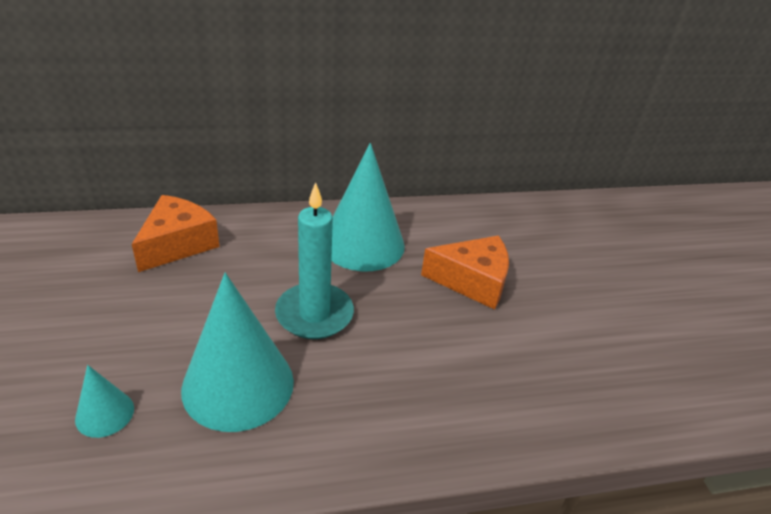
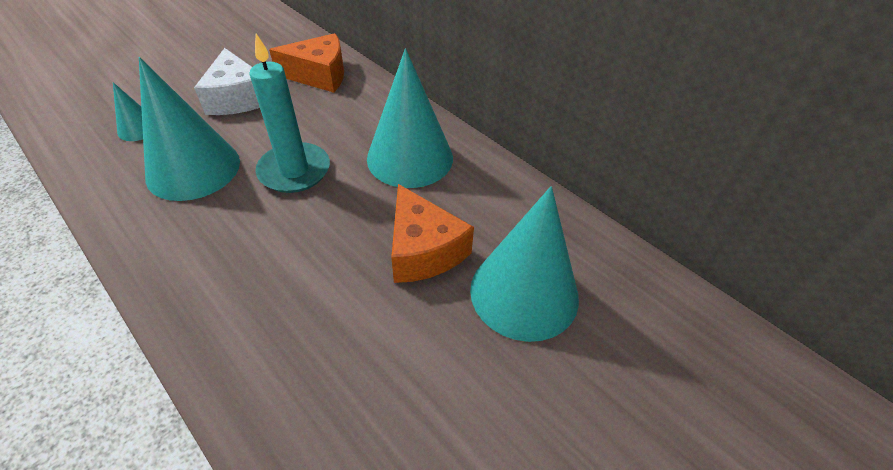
camera: 60 degrees right, 10 degrees up
none -> white cheese [194,48,260,115]
none -> turquoise cone [470,186,579,342]

